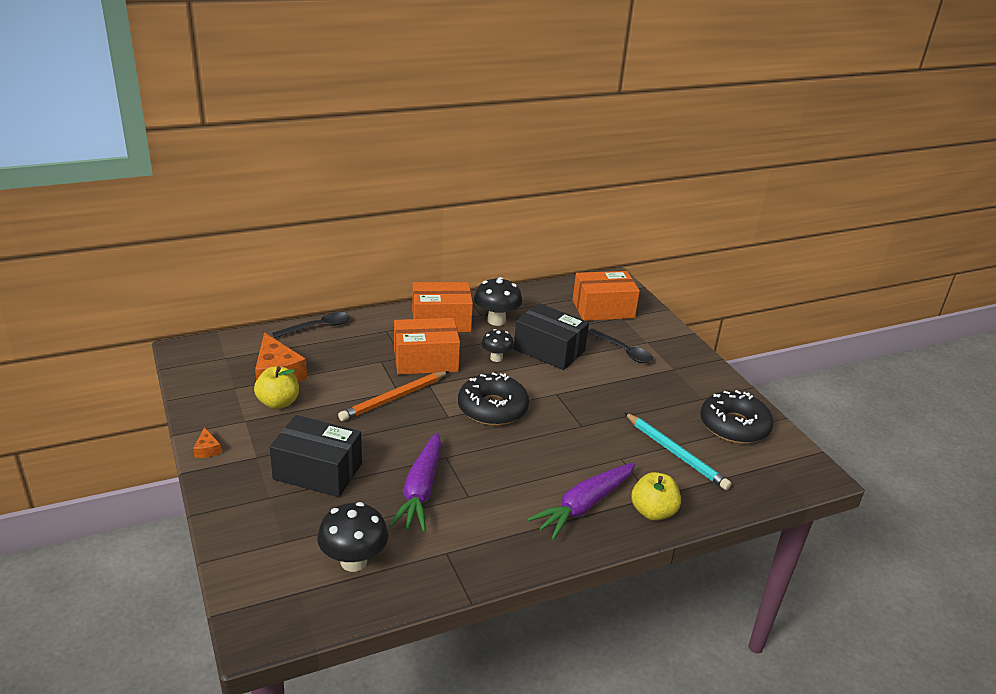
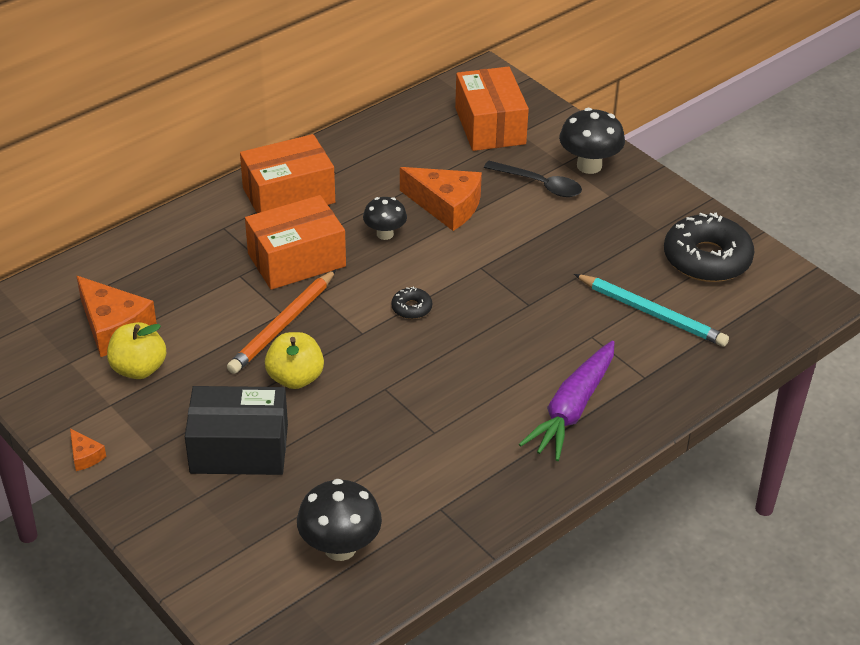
camera: 15 degrees left, 10 degrees up
black spoon [272,312,350,338] -> none
purple carrot [389,433,441,532] -> none
black donut [458,372,529,426] -> black donut [391,286,432,319], size x0.44
black mushroom [474,277,522,326] -> black mushroom moved to [559,108,625,174]
black box [514,303,589,370] -> orange cheese [400,167,482,231]
orange box [573,271,640,321] -> orange box turned 75 degrees counterclockwise [455,66,529,151]
yellow apple [631,472,681,521] -> yellow apple moved to [265,332,324,389]

